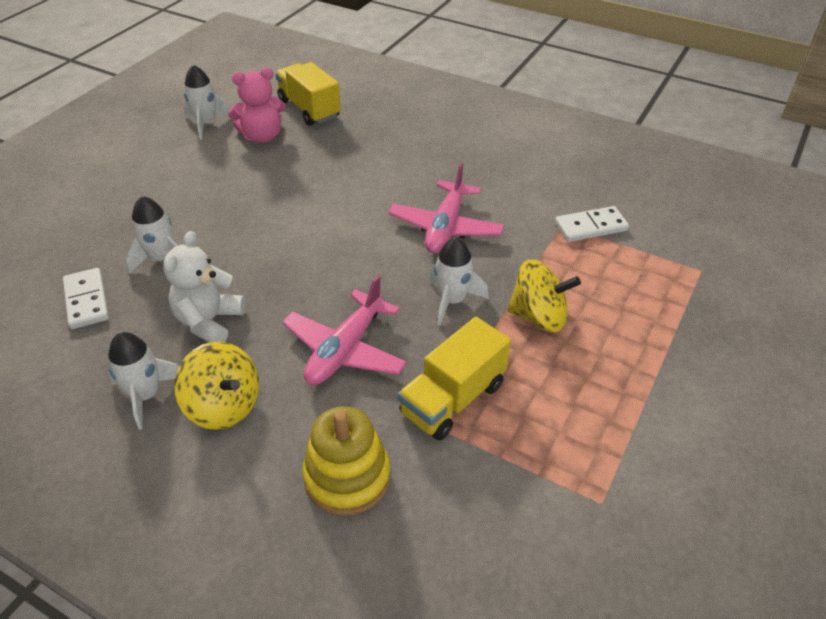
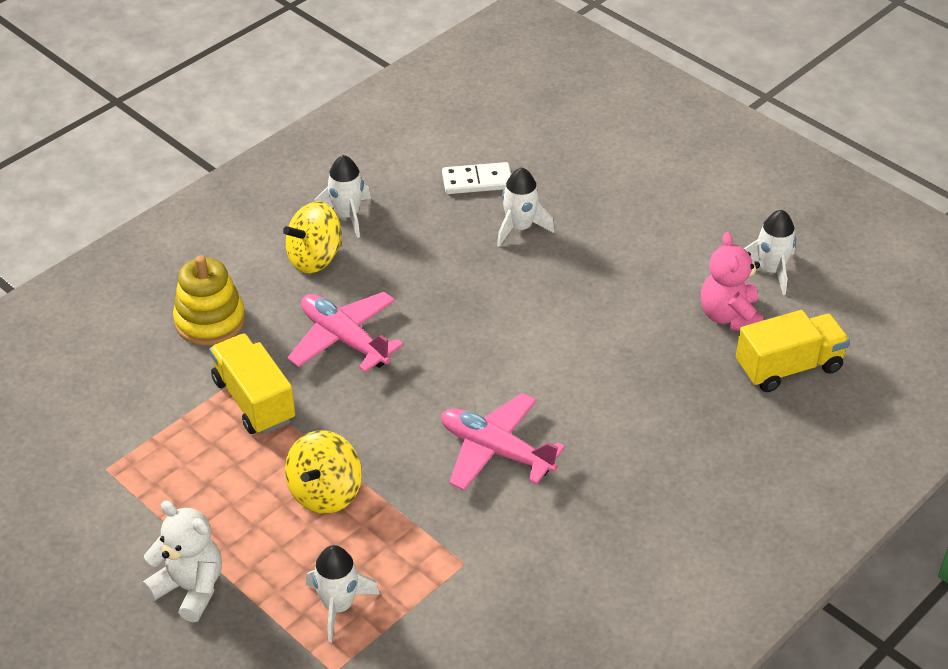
camera: 105 degrees right, 0 degrees up
white teddy bear [163,231,246,342] -> white teddy bear moved to [142,501,222,622]
white rocket [429,237,489,326] -> white rocket moved to [306,545,380,642]
white domino [555,206,629,242] -> none

